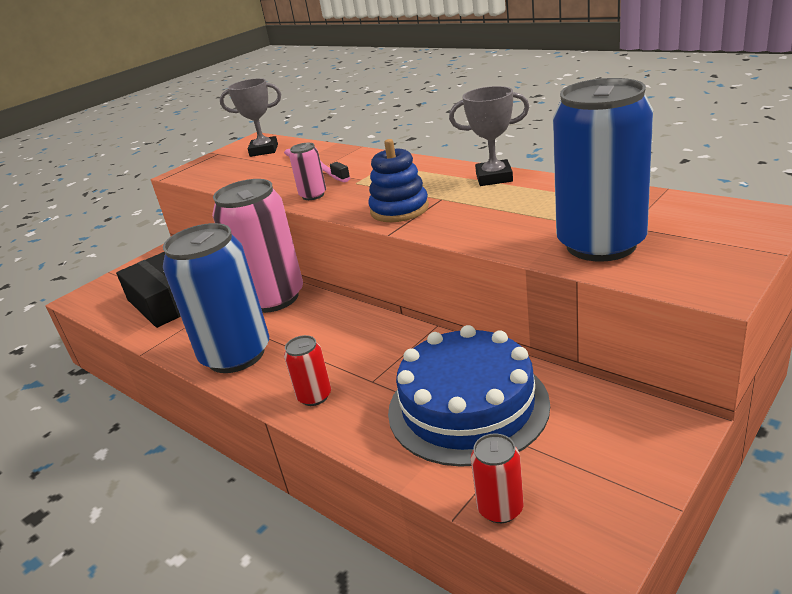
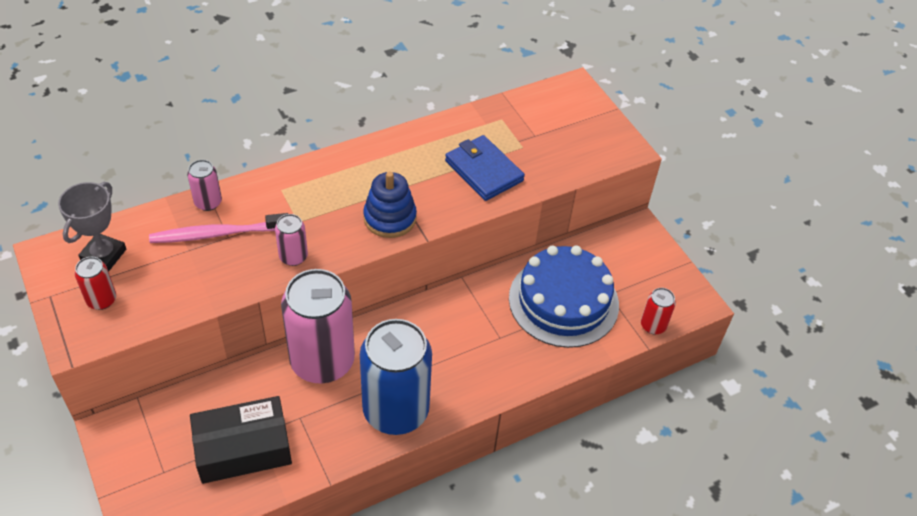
camera: 75 degrees left, 20 degrees up
red can [284,335,331,406] -> red can moved to [75,257,116,310]
grey trophy [449,86,529,186] -> none
blue can [553,78,653,262] -> none
none -> pink can [187,160,222,211]
none -> blue wallet [445,135,525,201]

